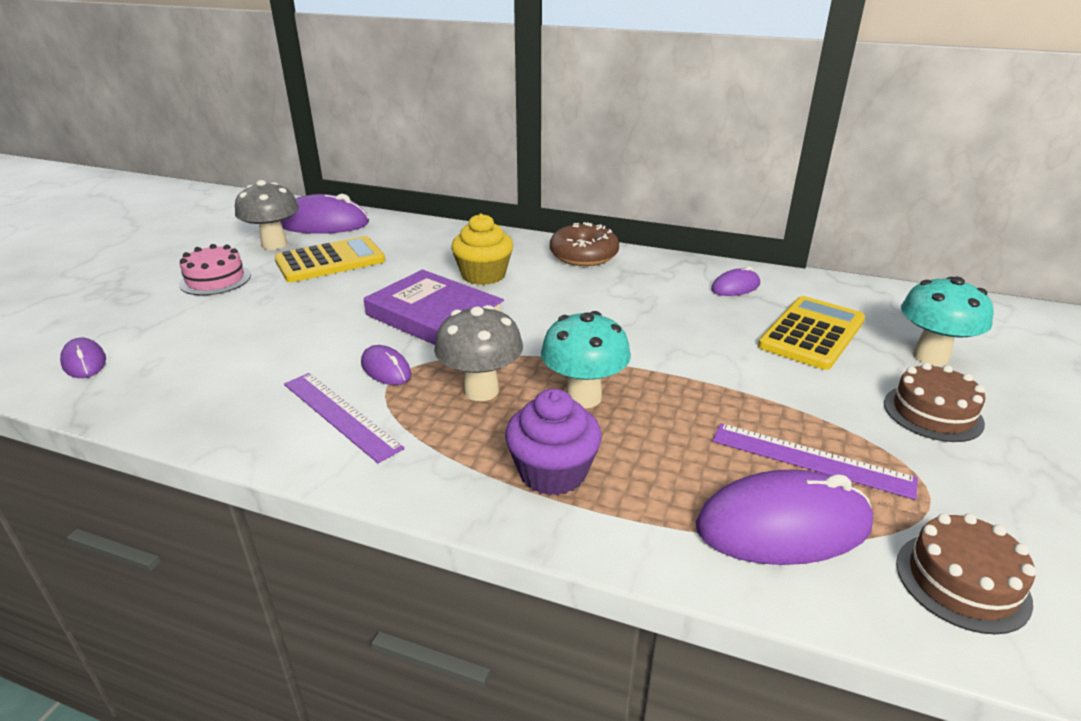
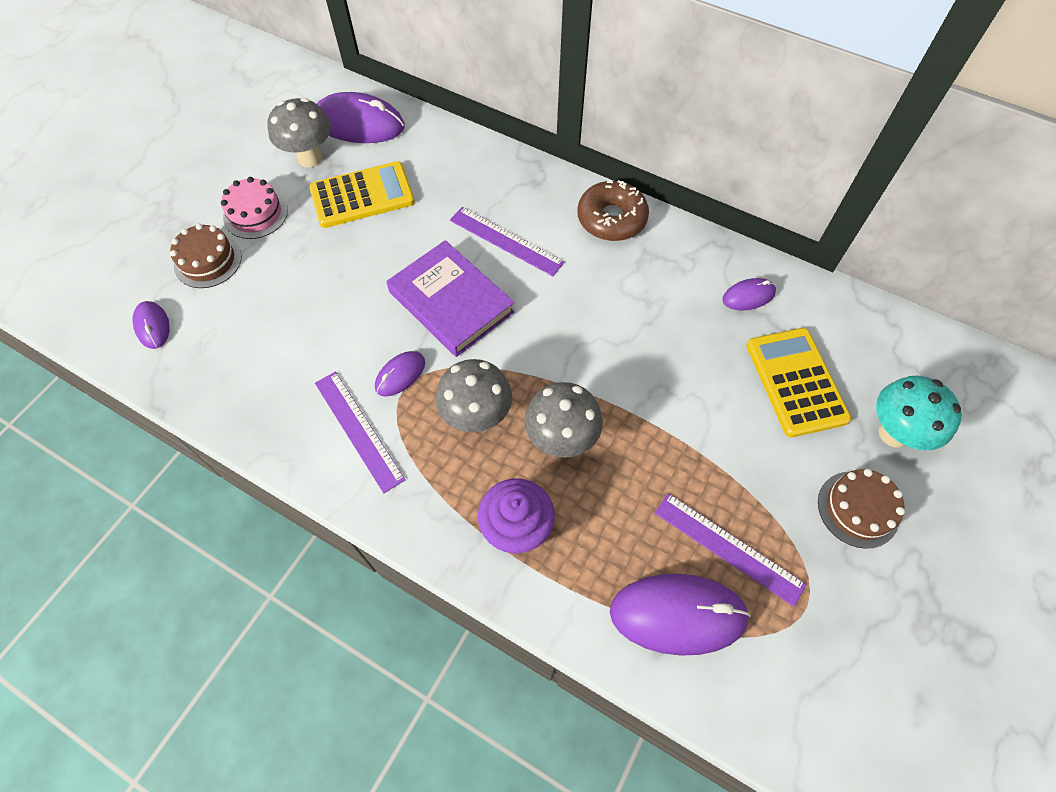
camera: 10 degrees right, 30 degrees up
purple mouse [361,345,411,385] -> purple mouse turned 75 degrees clockwise [375,351,425,397]
yellow cupcake [451,213,513,285] -> purple ruler [450,207,564,276]
turquoise mushroom [541,311,631,408] -> grey mushroom [524,382,603,458]
yellow calculator [758,296,865,370] -> yellow calculator turned 60 degrees counterclockwise [746,328,851,437]
brown cake [896,513,1036,634] -> brown cake moved to [170,224,242,288]

